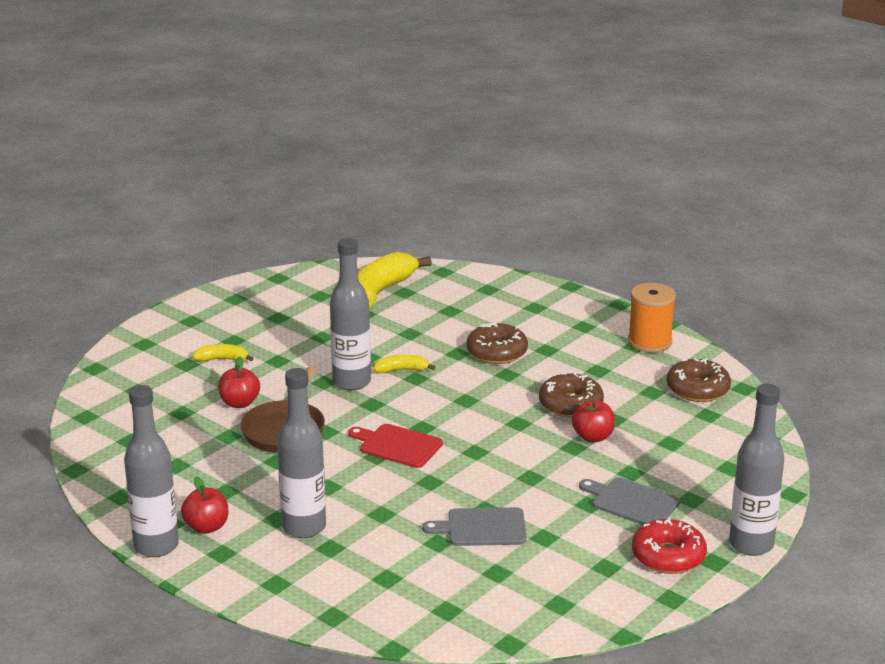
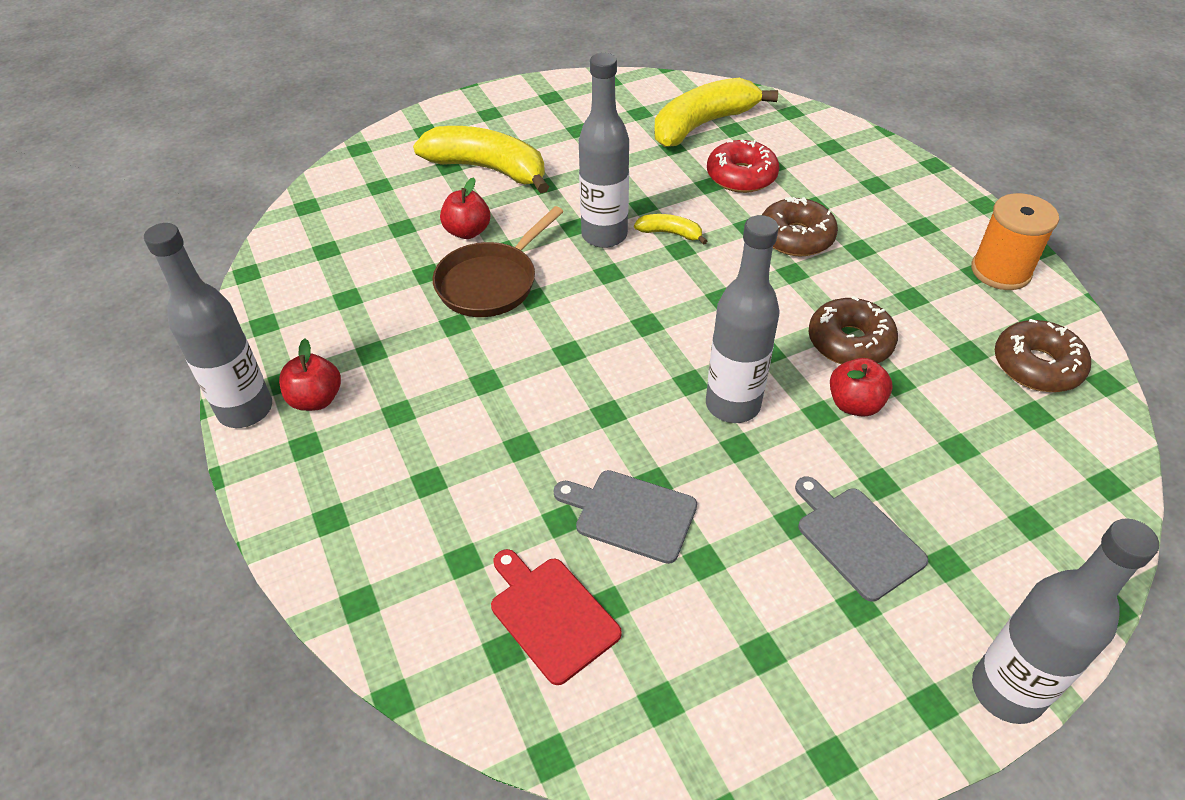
camera: 25 degrees right, 20 degrees up
yellow banana [192,344,254,361] -> yellow banana [413,126,549,193], size x2.21
grey bottle [277,368,326,538] -> grey bottle moved to [706,215,780,423]
red cutting board [348,424,443,468] -> red cutting board moved to [491,549,622,685]
red donut [632,518,707,574] -> red donut moved to [707,140,779,193]

